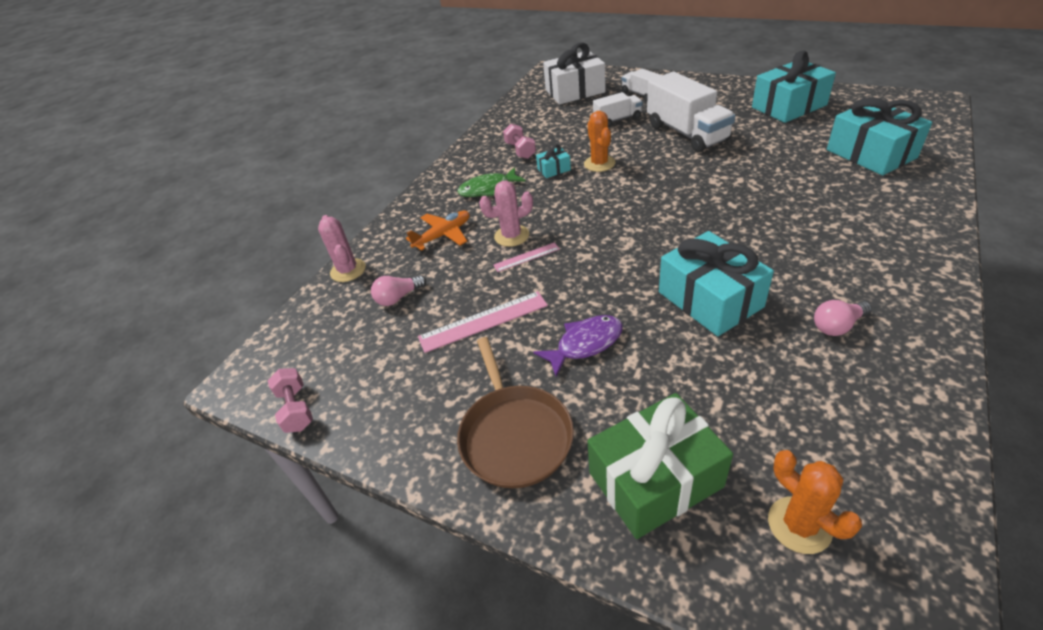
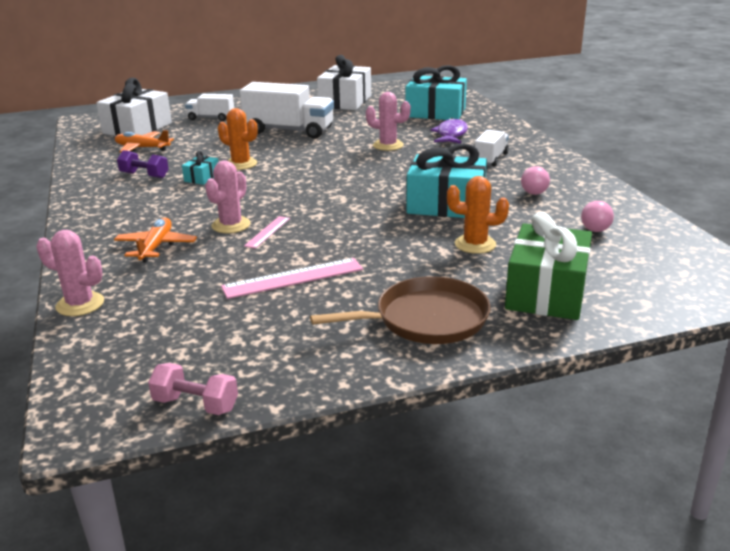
camera: 50 degrees left, 15 degrees down
pink light bulb [371,275,426,306] -> pink light bulb moved to [581,201,614,232]
pink ruler [418,291,548,353] -> pink ruler turned 45 degrees clockwise [221,258,363,299]
green fish [457,167,525,197] -> none
brown pan [457,337,574,488] -> brown pan turned 45 degrees counterclockwise [310,276,491,344]
pink dumbbell [503,124,536,159] -> purple dumbbell [117,150,169,178]
purple fish [533,315,623,377] -> purple fish moved to [431,118,468,143]
white truck [593,92,643,127] -> white truck moved to [474,130,509,167]
turquoise gift [752,51,836,123] -> white gift [317,55,371,110]
orange cactus [768,450,862,554] -> orange cactus moved to [447,176,509,254]
none -> orange plane [115,130,174,153]
none -> pink cactus [366,92,411,151]

